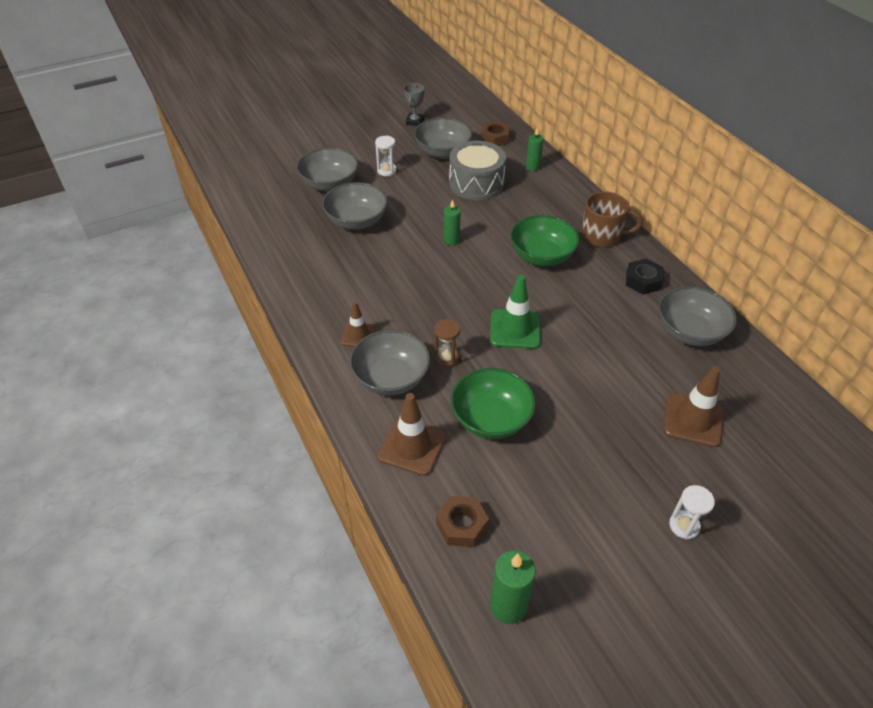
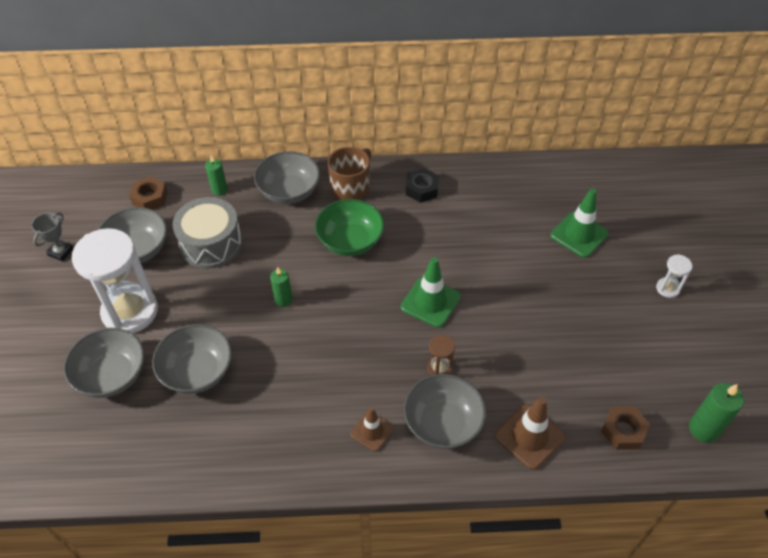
camera: 65 degrees left, 5 degrees up
white hourglass [375,136,397,176] -> white hourglass [72,228,158,333], size x2.33
grey trophy [404,83,425,126] -> grey trophy turned 75 degrees clockwise [31,212,74,261]
green bowl [451,368,536,439] -> none
grey bowl [658,286,737,346] -> grey bowl moved to [254,151,320,204]
brown traffic cone [664,366,723,447] -> green traffic cone [550,188,609,258]

